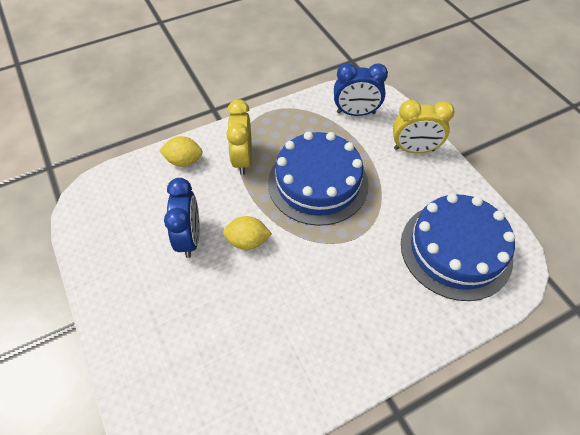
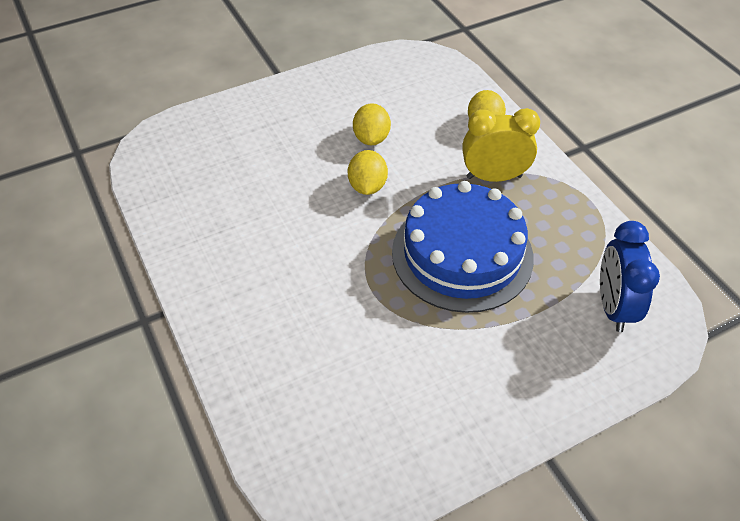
camera: 90 degrees right, 5 degrees down
blue clock [164,178,200,258] -> yellow lemon [353,103,391,145]
yellow clock [393,100,454,153] -> none
blue cake [401,193,515,301] -> none

